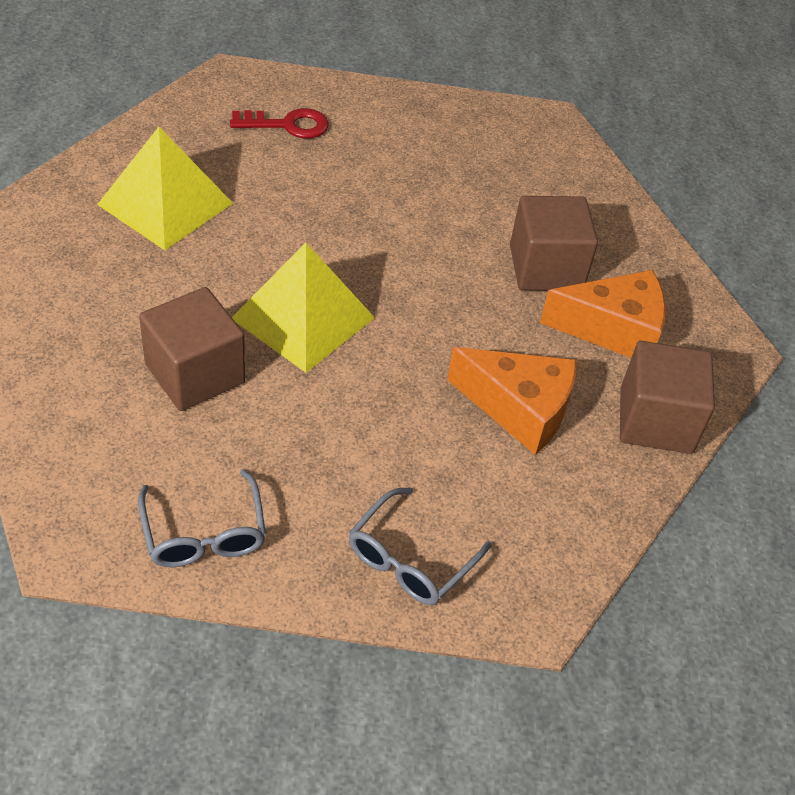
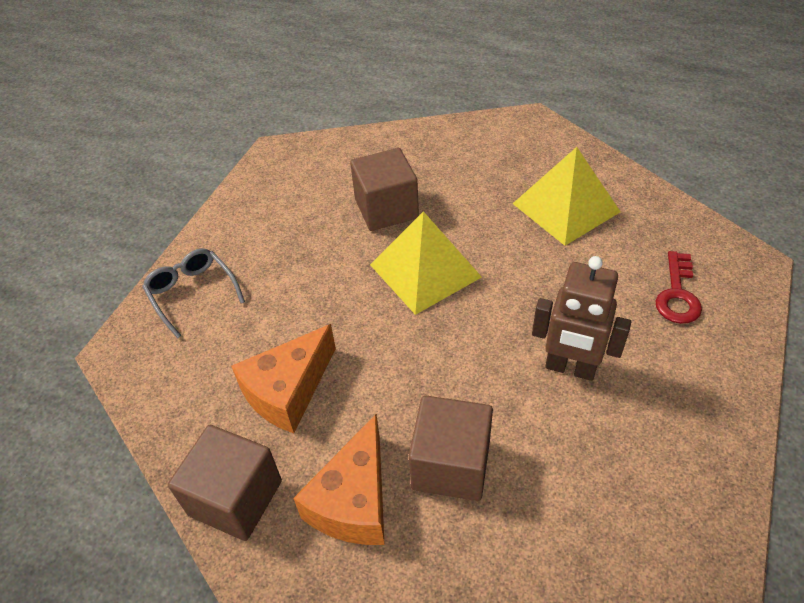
camera: 115 degrees right, 0 degrees up
grey glasses [138,469,266,567] -> none
none -> brown robot [532,256,631,381]

